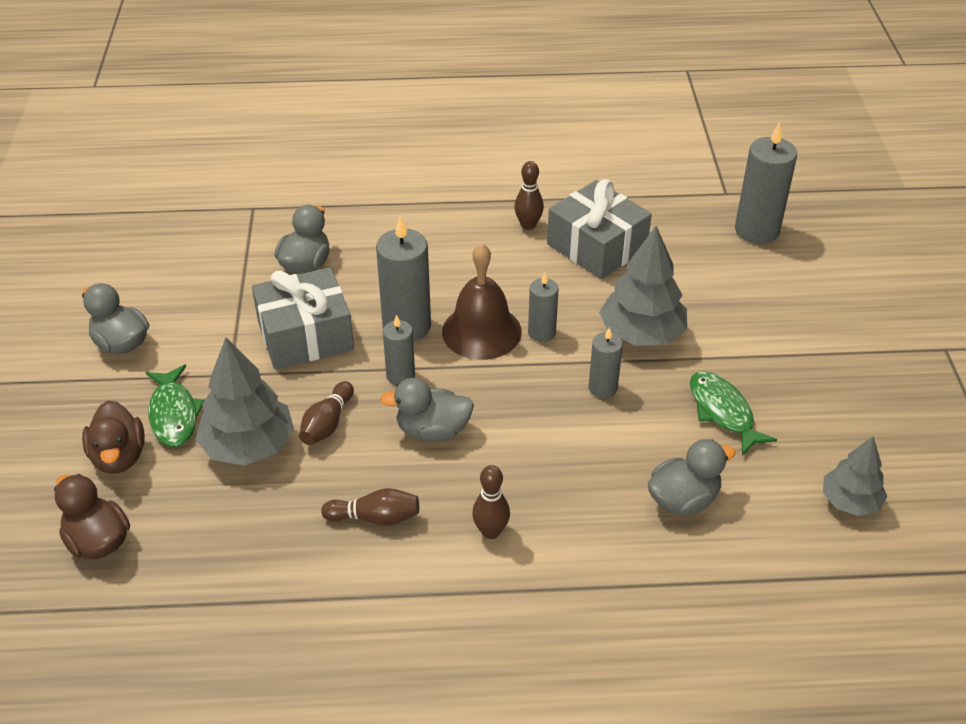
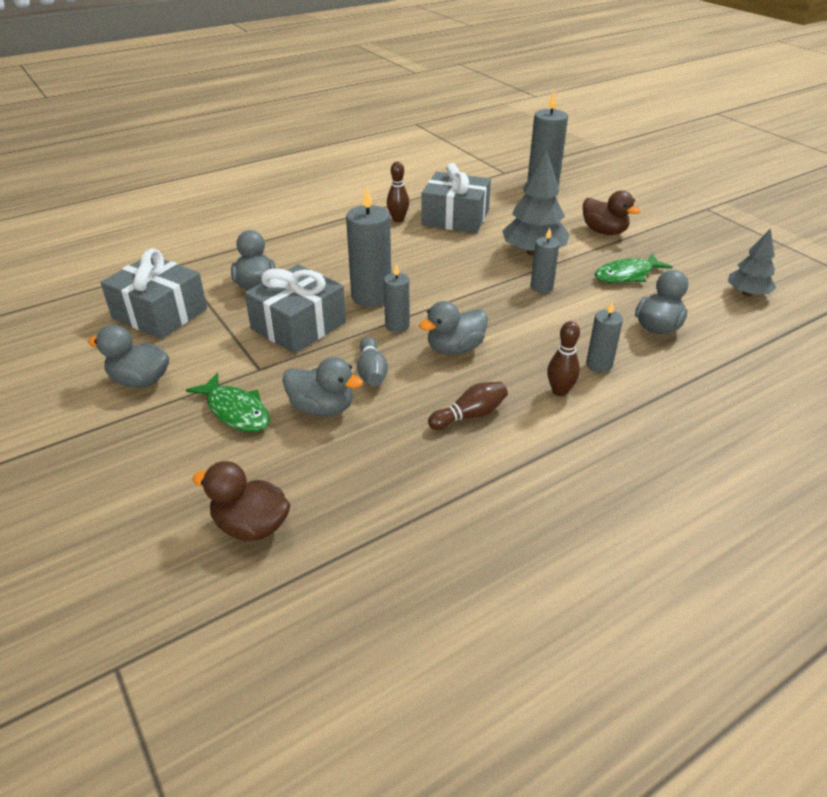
camera: 30 degrees left, 5 degrees down
brown duck [82,400,145,474] -> brown duck moved to [583,190,640,235]
grey tree [195,338,294,466] -> grey duck [282,357,363,416]
brown bowling pin [299,381,354,445] -> grey bowling pin [357,337,388,386]
brown bell [442,243,522,360] -> none
grey candle [528,273,559,342] -> grey candle moved to [586,301,623,372]
green fish [690,371,777,455] -> green fish turned 60 degrees counterclockwise [595,253,672,283]
none -> grey gift [100,248,207,339]

